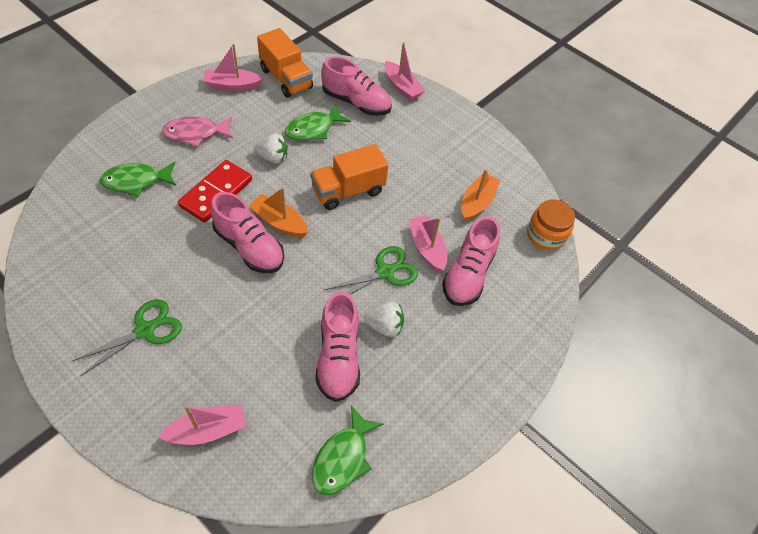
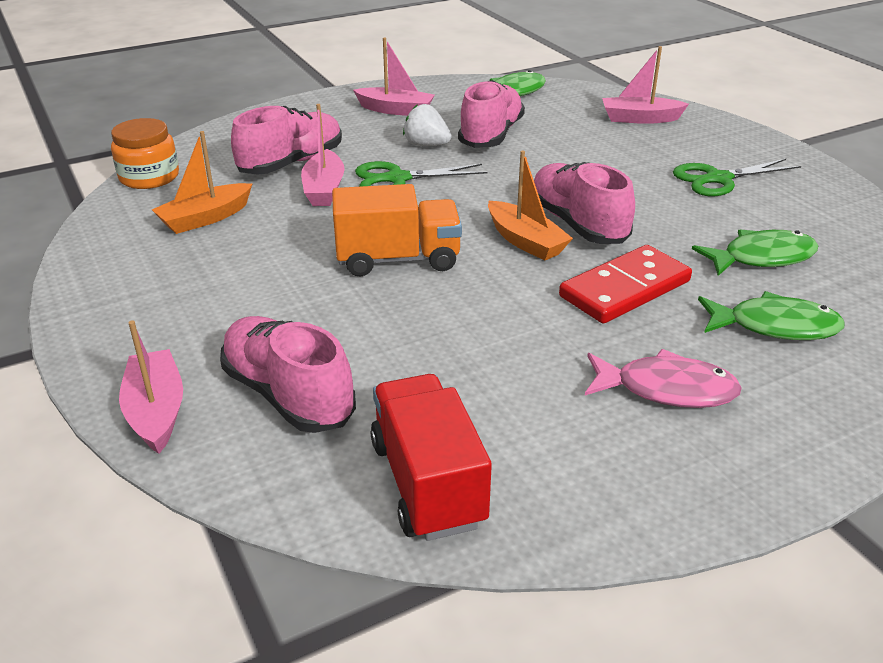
camera: 155 degrees left, 20 degrees down
pink boat [203,44,263,91] -> pink boat moved to [353,38,435,116]
white strawberry [254,133,288,163] -> none
orange truck [257,28,313,98] -> red truck [371,374,492,541]
green fish [285,105,351,140] -> green fish moved to [692,229,818,276]

